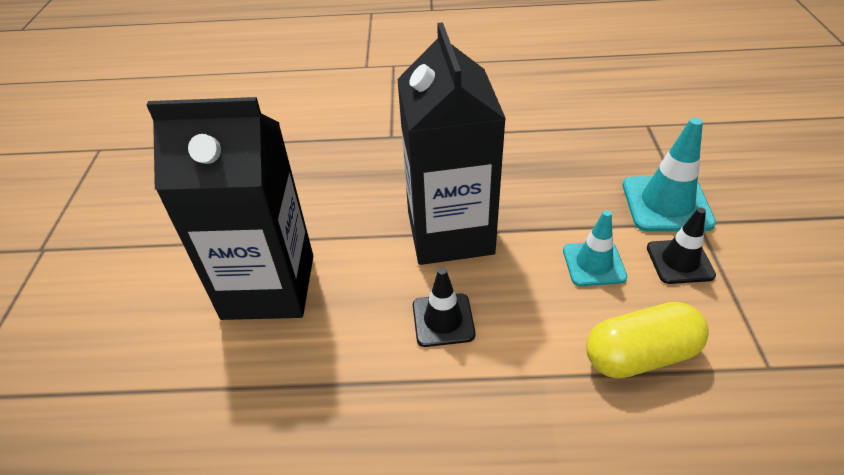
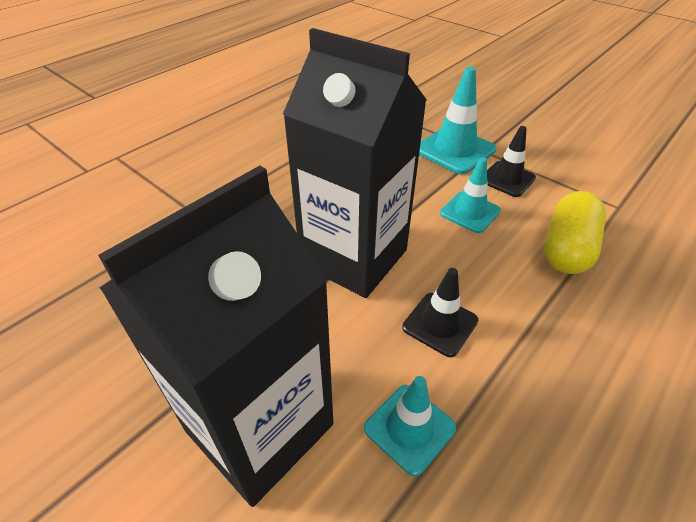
camera: 50 degrees left, 0 degrees up
none -> turquoise traffic cone [364,376,456,476]

